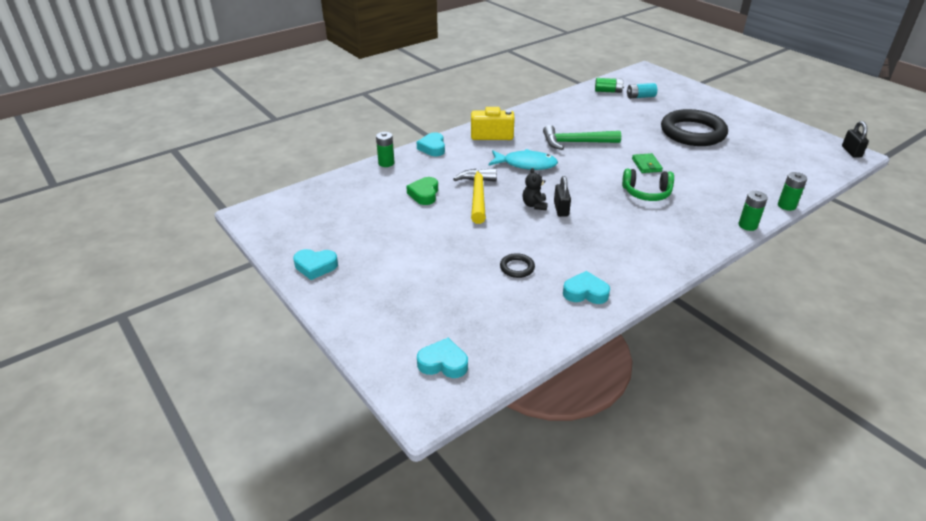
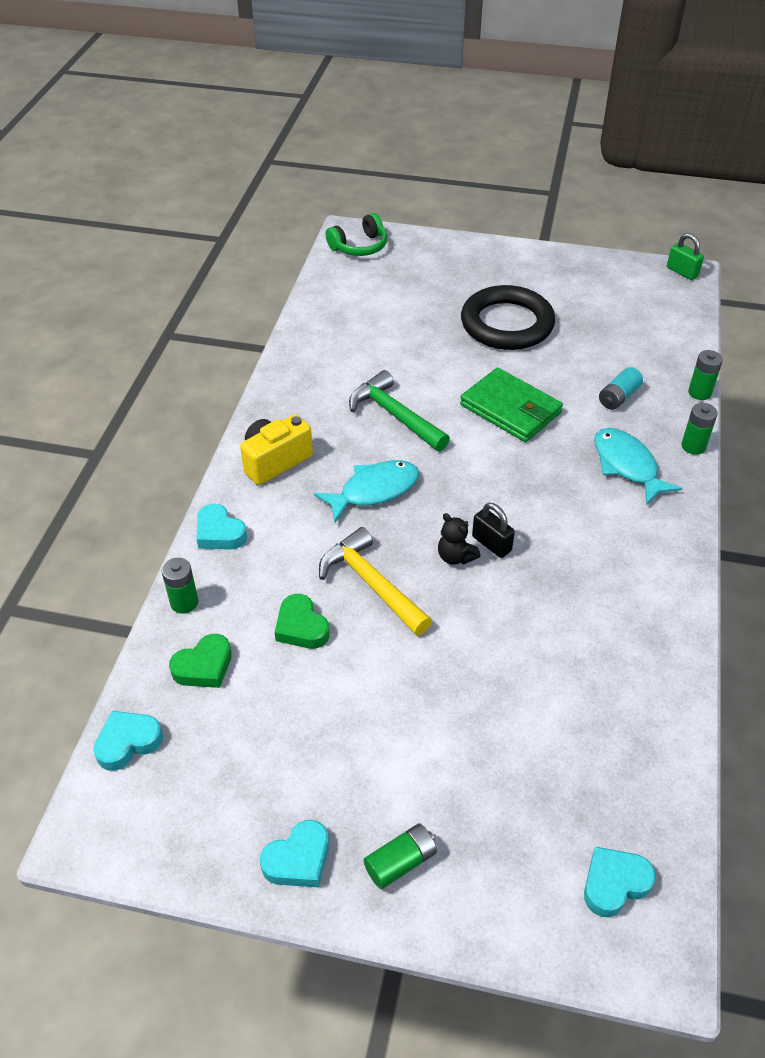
camera: 40 degrees left, 10 degrees up
black ring [500,253,535,278] -> none
green hammer [543,125,621,150] -> green hammer turned 90 degrees clockwise [349,370,450,451]
turquoise heart [563,271,610,304] -> turquoise heart moved to [93,711,163,771]
green battery [595,78,624,93] -> green battery moved to [364,824,437,889]
green headphones [622,169,674,201] -> green headphones moved to [326,213,387,256]
turquoise battery [627,83,657,99] -> turquoise battery moved to [599,367,643,410]
green wallet [632,153,663,173] -> green wallet [460,368,563,442], size x1.94
black padlock [842,121,869,158] -> green padlock [667,233,704,280]
none -> green heart [169,634,232,688]
none -> turquoise fish [594,428,682,504]

